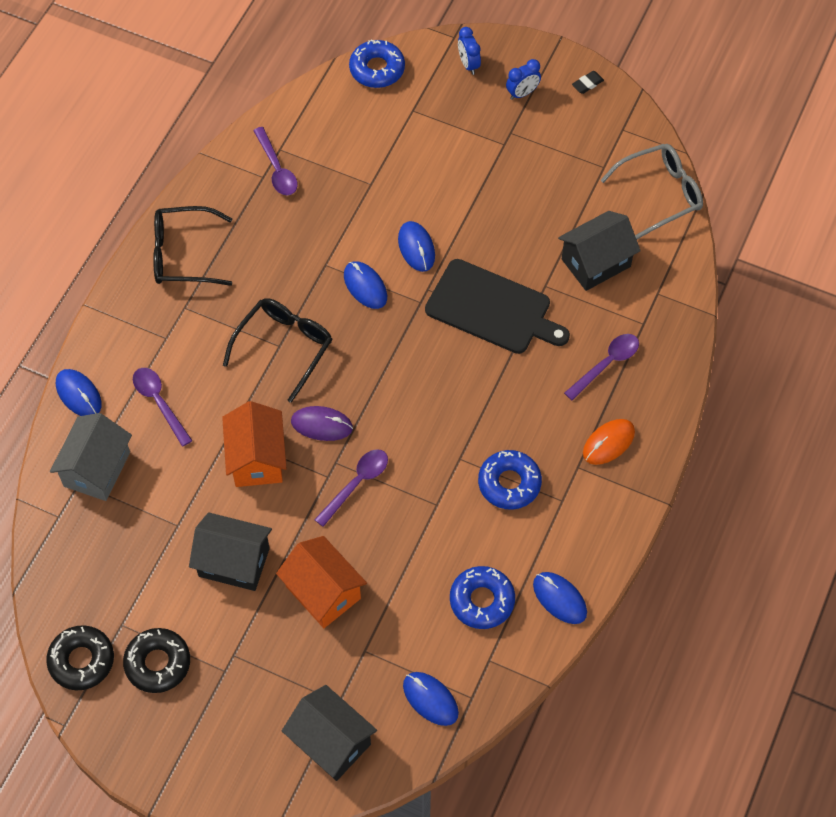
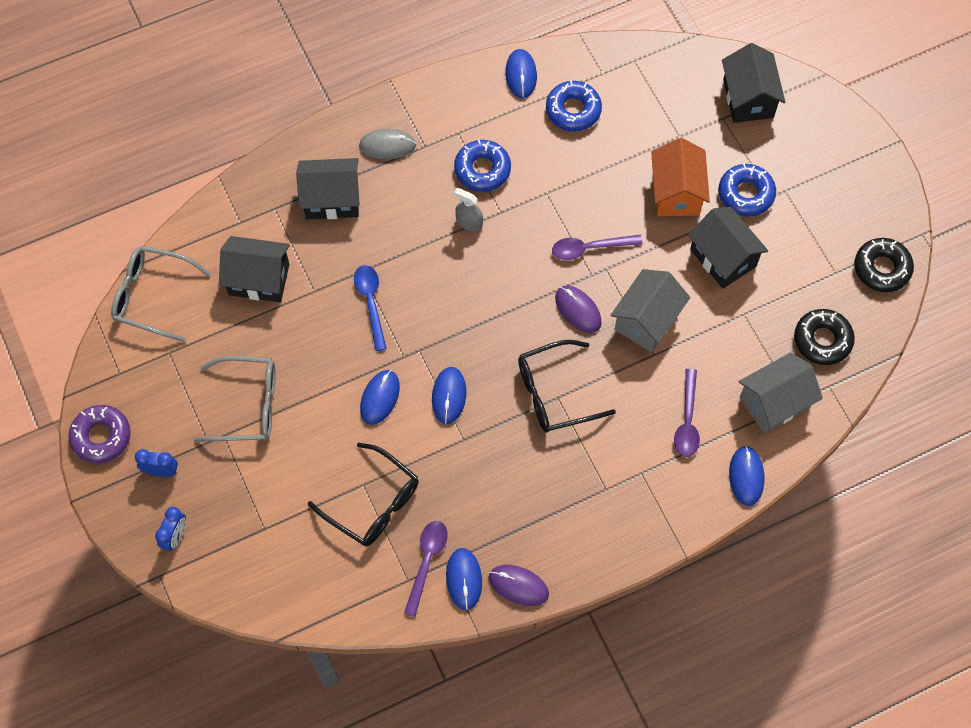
camera: 140 degrees left, 5 degrees up
black donut [123,628,190,693] -> black donut moved to [794,309,855,365]
black glasses [153,206,232,286] -> black glasses moved to [308,443,419,547]
orange house [222,401,287,487] -> grey house [610,269,690,352]
blue donut [349,40,405,88] -> blue donut moved to [718,164,776,217]
blue mouse [403,672,459,726] -> blue mouse moved to [446,548,482,610]
black cutting board [425,259,570,354] -> blue spoon [354,265,387,351]
purple spoon [564,334,639,401] -> black house [296,158,360,219]
black eraser [572,71,604,94] -> purple donut [69,405,131,464]
orange mouse [583,419,635,465] -> grey mouse [359,129,416,159]
none -> grey glasses [193,356,275,442]
none -> grey spray bottle [454,188,483,231]
none -> purple mouse [489,565,549,606]

